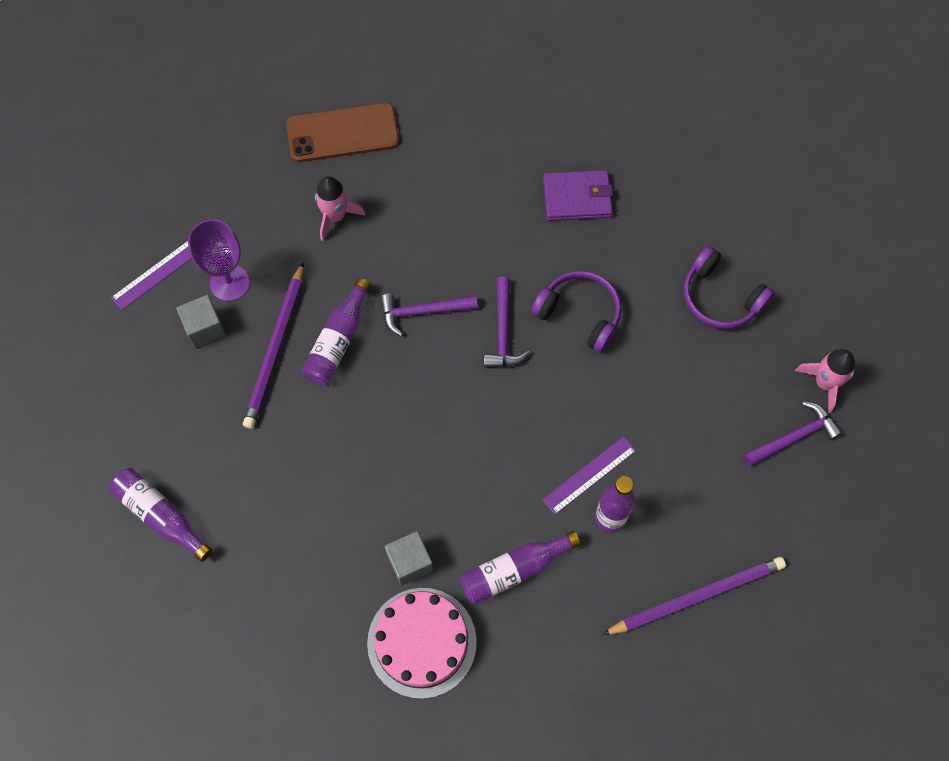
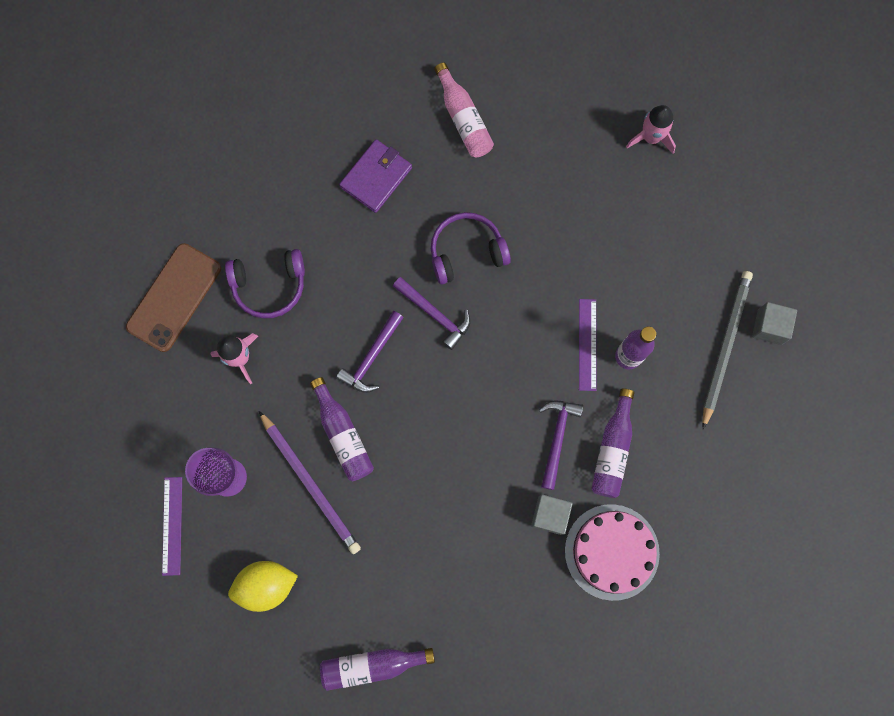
camera: 50 degrees left, 10 degrees up
grey cube [176,295,226,348] -> grey cube moved to [752,302,797,345]
purple pencil [602,557,786,635] -> grey pencil [702,271,753,429]
purple headphones [683,246,774,329] -> purple headphones moved to [225,249,305,319]
purple hammer [743,401,842,467] -> purple hammer moved to [539,401,583,490]
none -> yellow lemon [228,561,298,612]
none -> pink bottle [434,62,494,157]

